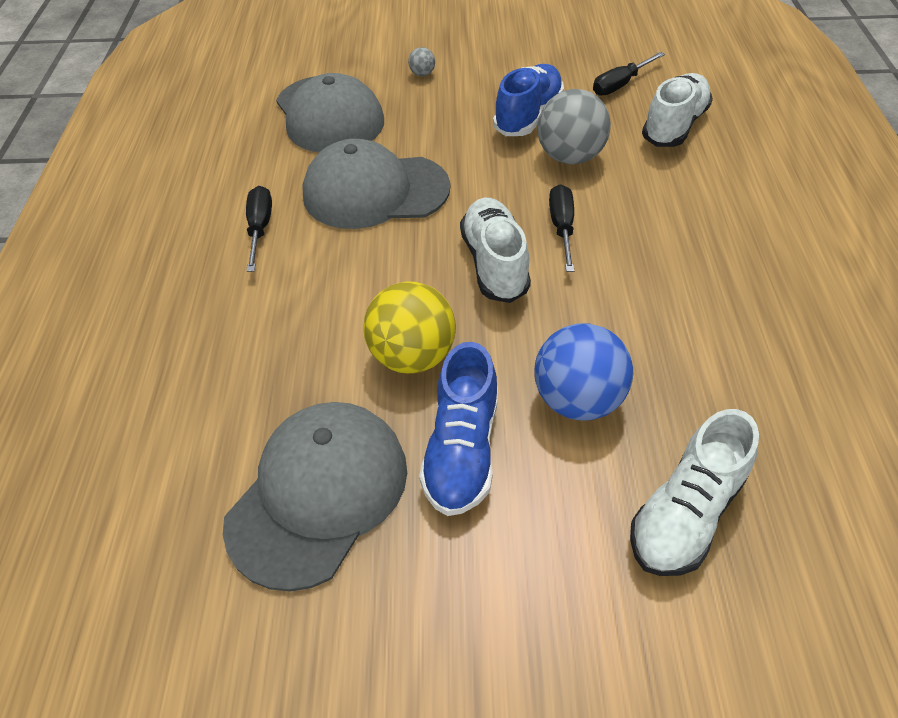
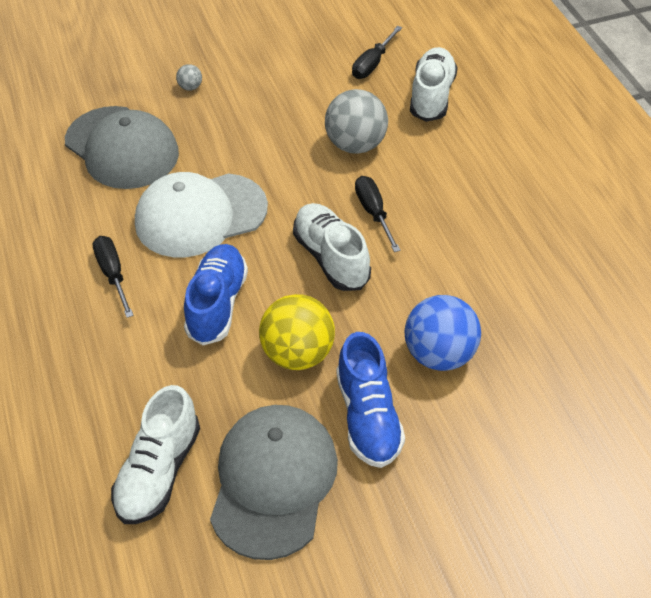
camera: 20 degrees left, 0 degrees up
grey cap [302,139,451,229] -> white cap [135,172,268,257]
blue shoe [493,64,564,136] -> blue shoe moved to [184,244,248,345]
white shoe [630,409,759,576] -> white shoe moved to [111,385,200,524]

